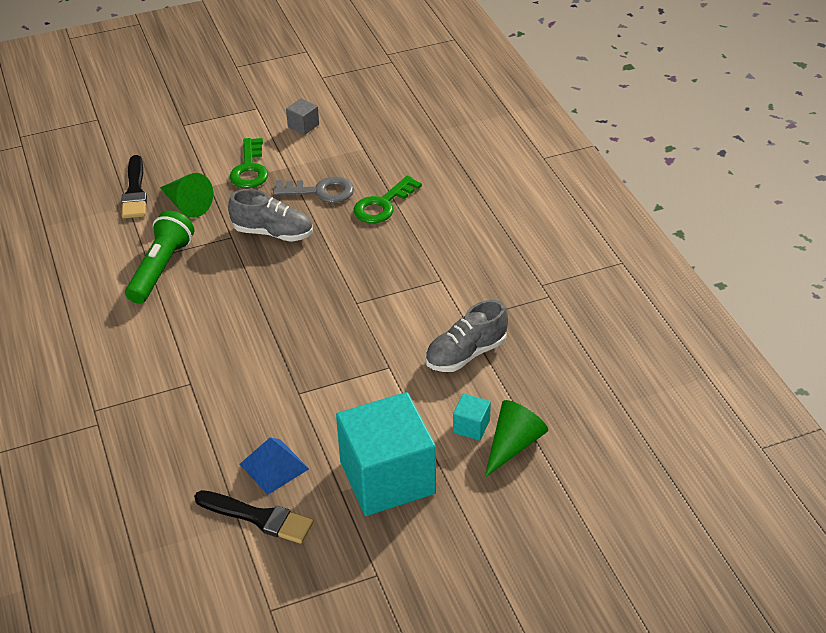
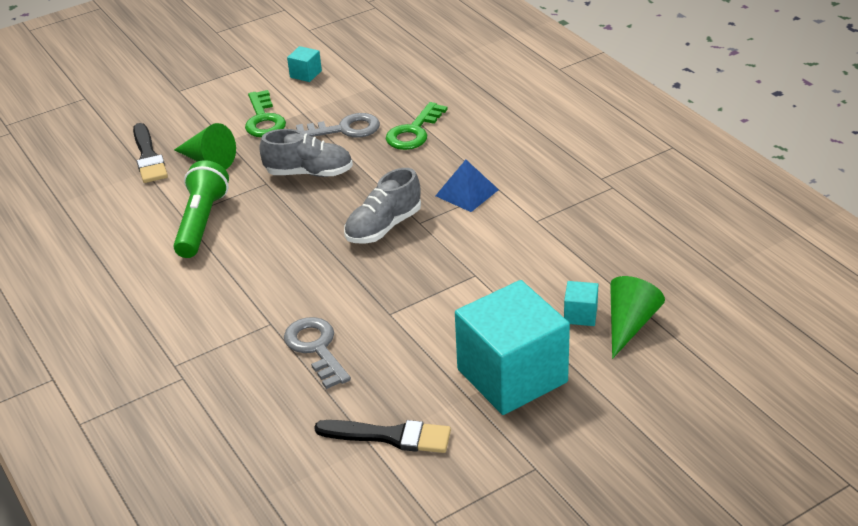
camera: 10 degrees left, 5 degrees down
blue pyramid [240,437,309,495] -> blue pyramid moved to [436,160,499,212]
grey cube [286,98,319,135] -> turquoise cube [287,46,322,82]
grey shoe [425,300,508,372] -> grey shoe moved to [344,168,421,244]
none -> grey key [284,317,351,389]

